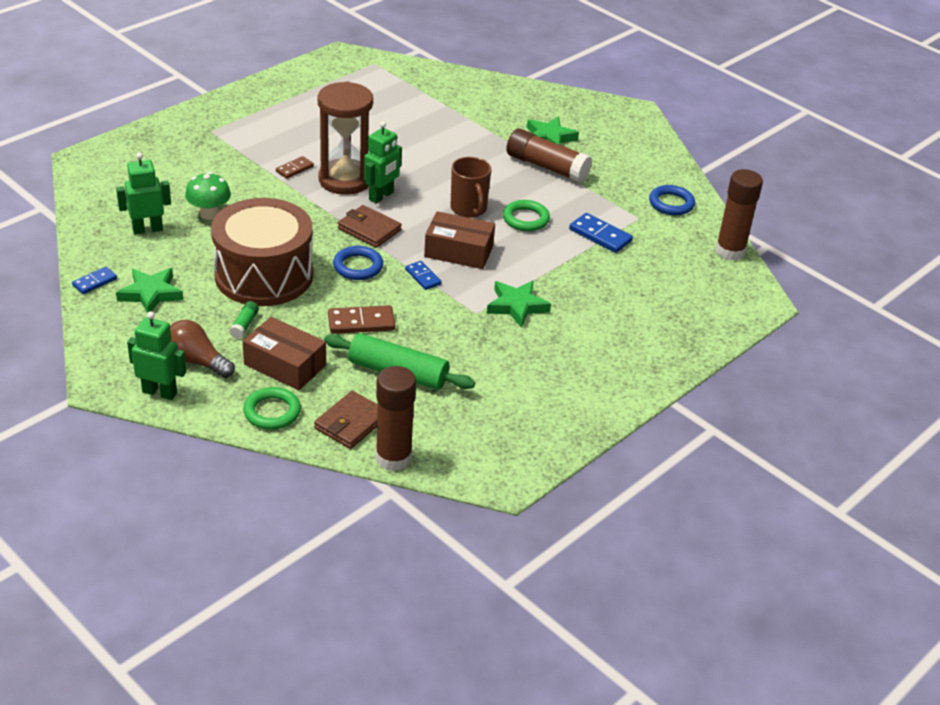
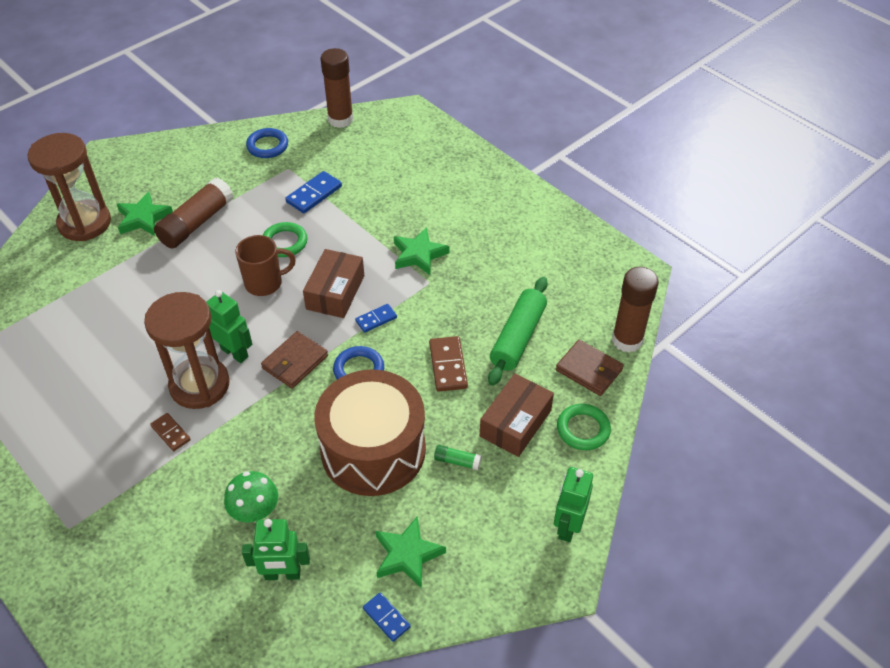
camera: 85 degrees left, 10 degrees up
green robot [116,152,171,235] -> green robot turned 75 degrees counterclockwise [242,519,310,580]
brown light bulb [170,320,235,378] -> none
none -> brown hourglass [27,133,111,241]

